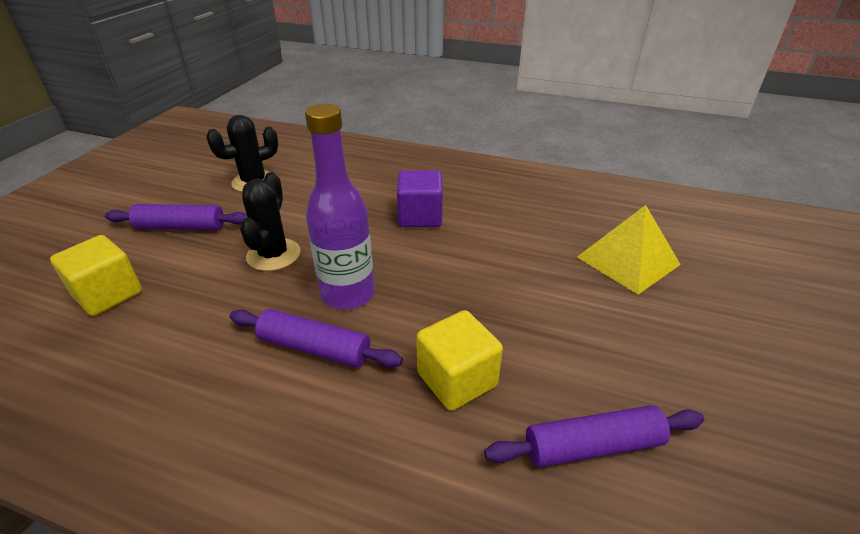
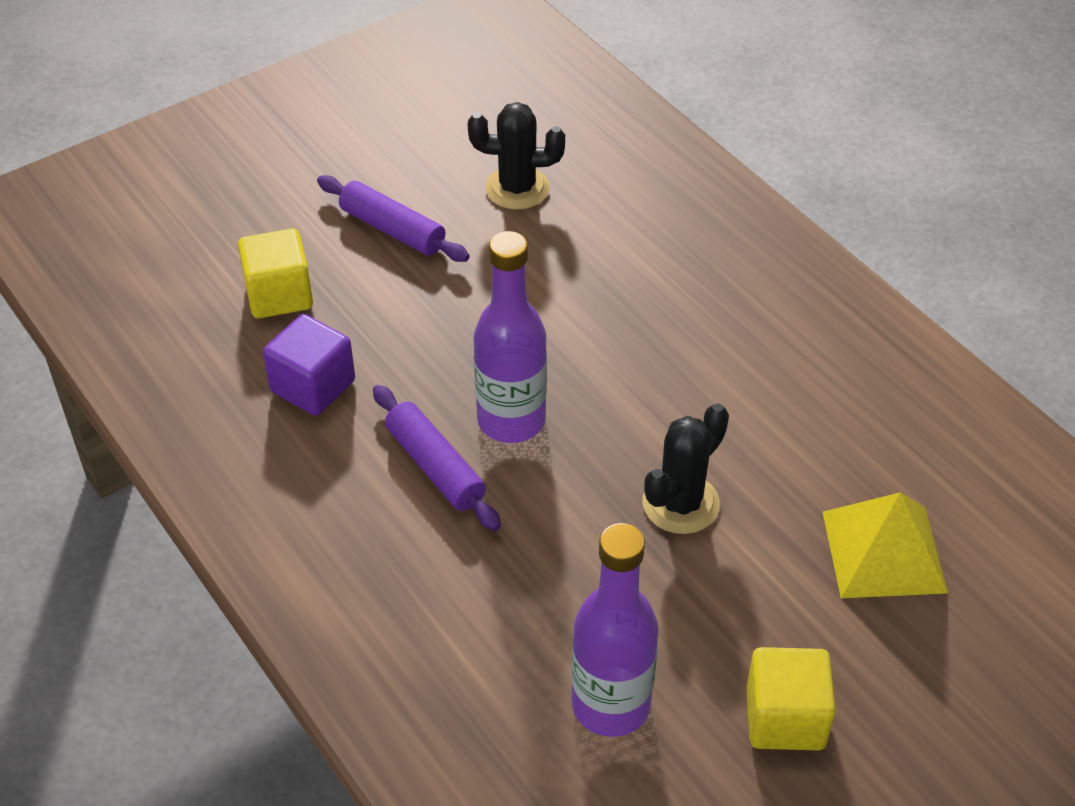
camera: 35 degrees right, 10 degrees up
black cactus [240,172,300,271] -> black cactus moved to [643,403,729,534]
purple cube [397,170,443,227] -> purple cube moved to [263,314,355,416]
yellow cube [416,310,503,411] -> yellow cube moved to [746,647,836,750]
purple rolling pin [484,405,704,467] -> purple bottle [572,523,659,737]

